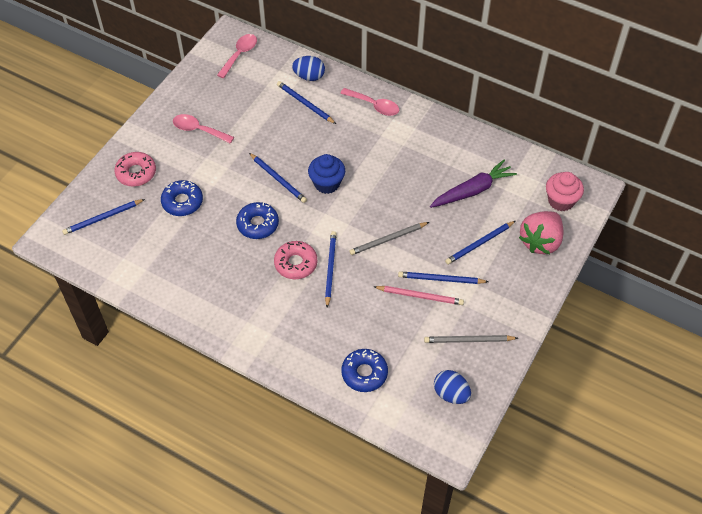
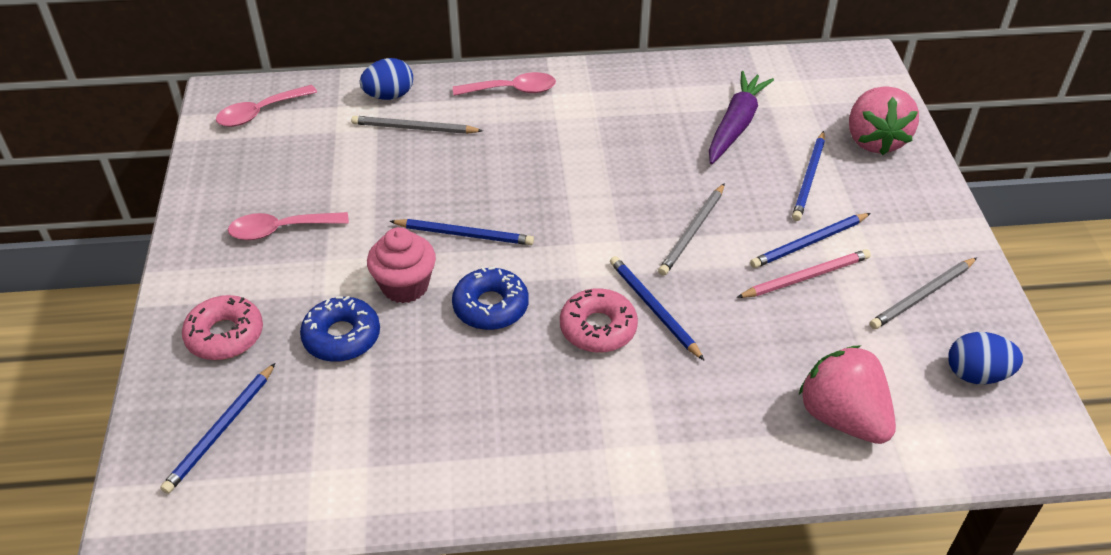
camera: 35 degrees left, 10 degrees down
pink spoon [217,34,257,78] -> pink spoon turned 120 degrees counterclockwise [216,85,317,127]
blue pencil [277,81,336,124] -> grey pencil [351,116,483,134]
blue cupcake [308,154,345,194] -> none
blue donut [341,349,388,392] -> pink strawberry [799,346,896,444]
pink cupcake [546,172,584,211] -> pink cupcake moved to [367,227,436,303]

